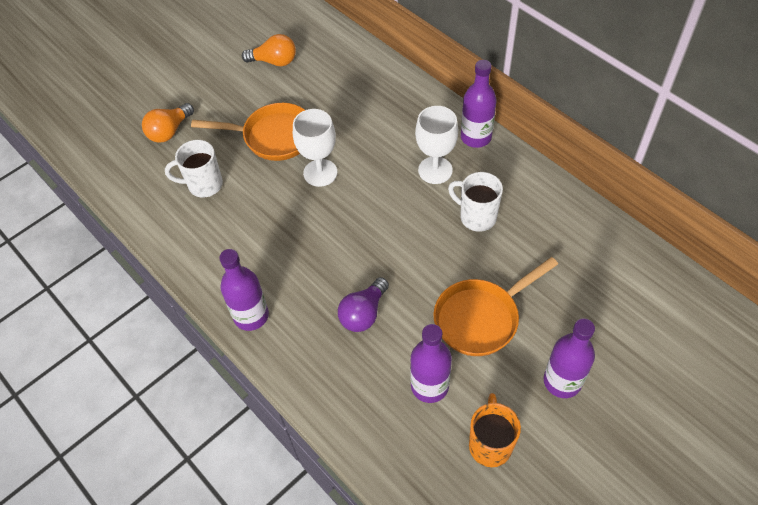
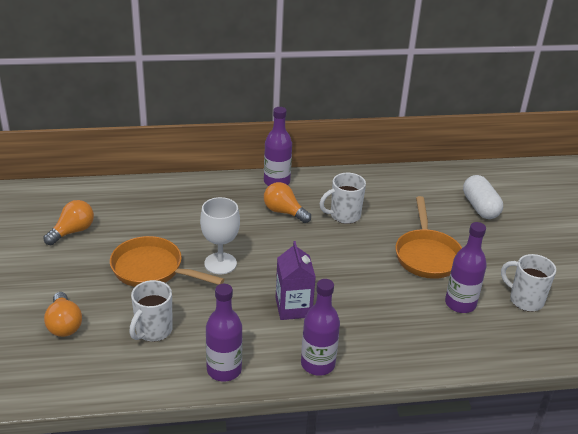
camera: 60 degrees left, 20 degrees down
orange pan [191,103,305,161] -> orange pan turned 105 degrees counterclockwise [110,236,224,287]
purple light bulb [338,277,389,332] -> none
white goblet [415,106,458,184] -> orange light bulb [264,182,311,223]
orange mug [469,393,521,467] -> white mug [501,254,556,312]
purple bottle [544,318,595,398] -> purple bottle moved to [206,284,243,382]
none -> purple carton [276,241,316,320]
none -> white capsule [463,175,503,219]

